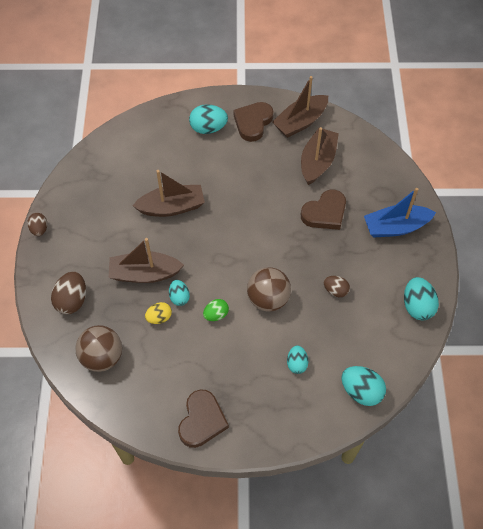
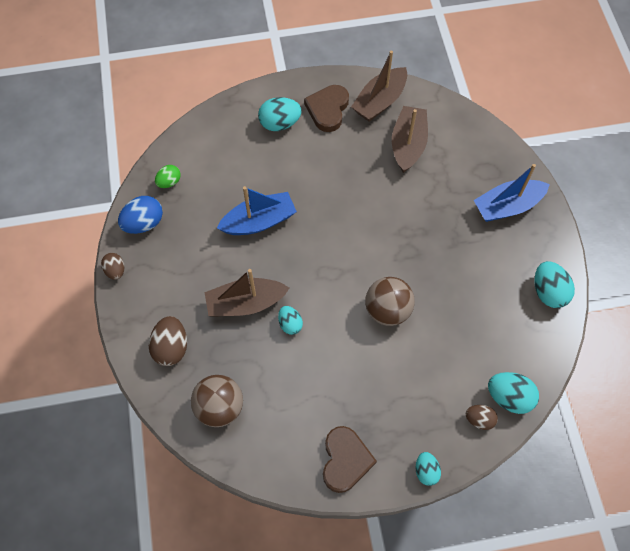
camera: 10 degrees left, 5 degrees up
brown boat [133,170,205,217] -> blue boat [217,186,297,235]
yellow egg [145,302,172,324] -> none
green egg [203,299,229,321] -> green egg moved to [155,165,181,188]
turquoise egg [287,345,308,374] -> turquoise egg moved to [416,452,441,486]
brown heart [301,190,346,230] -> none
brown egg [324,276,350,297] -> brown egg moved to [466,405,498,430]
none -> blue egg [118,196,163,234]

